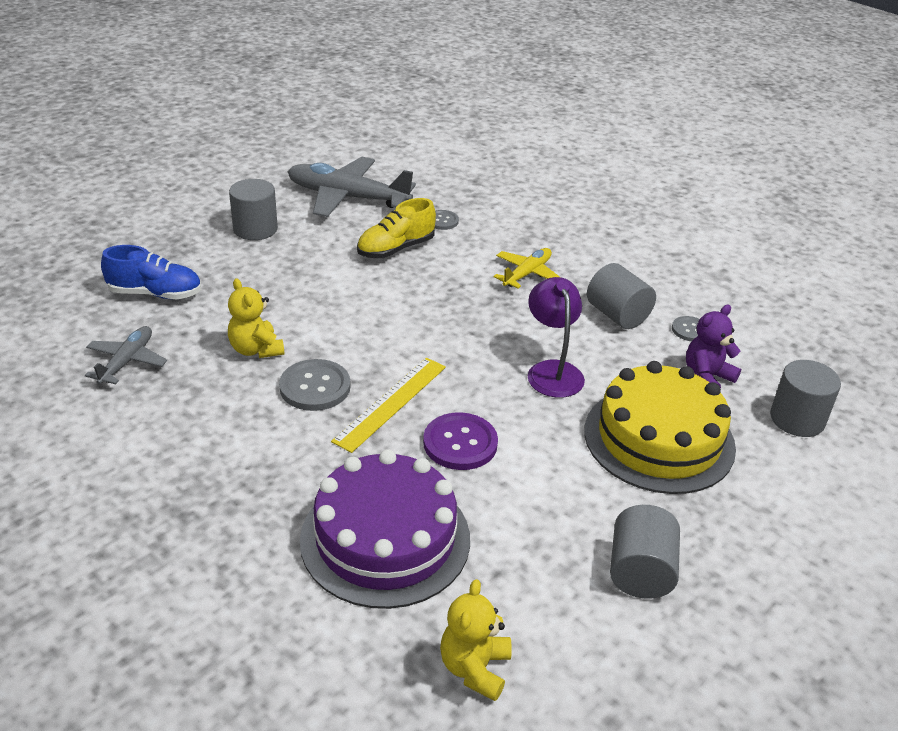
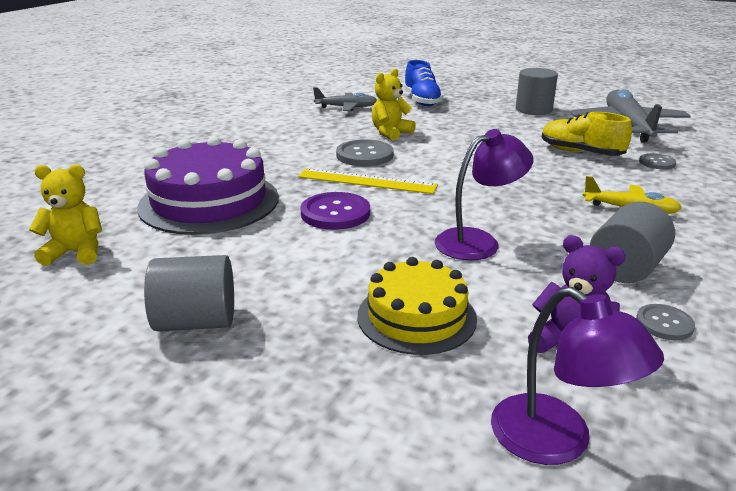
camera: 75 degrees right, 10 degrees down
yellow cake [584,361,736,494] -> yellow cake [357,257,477,355], size x0.64
grey cylinder [770,360,841,437] -> purple lamp [491,287,664,465]

